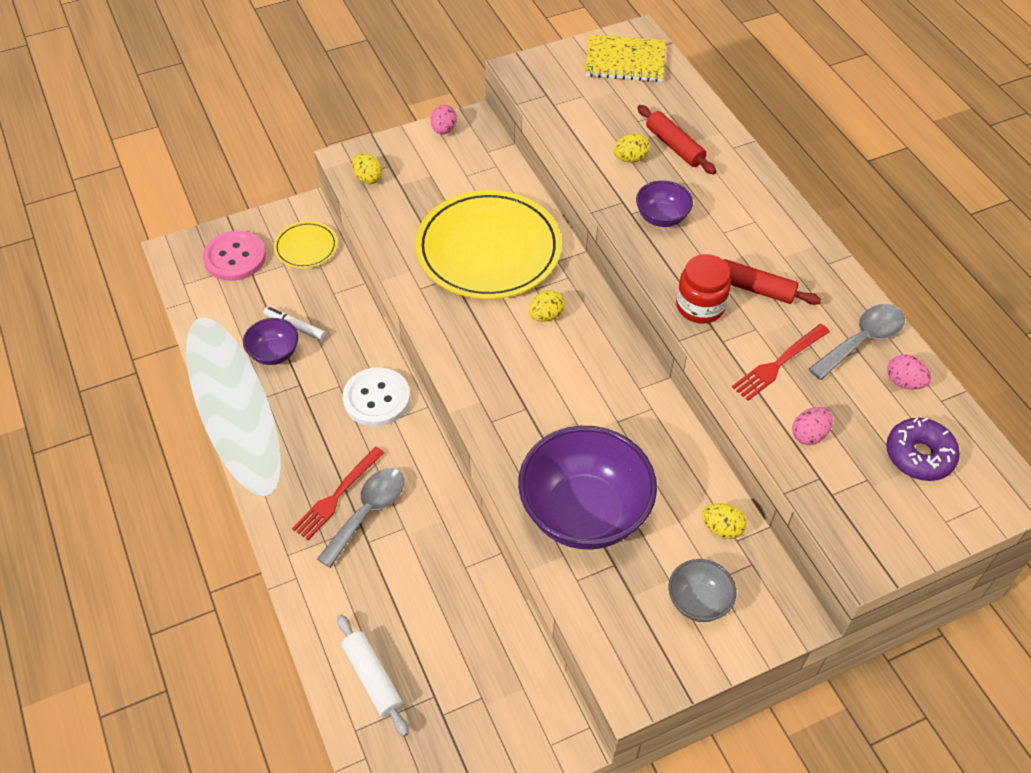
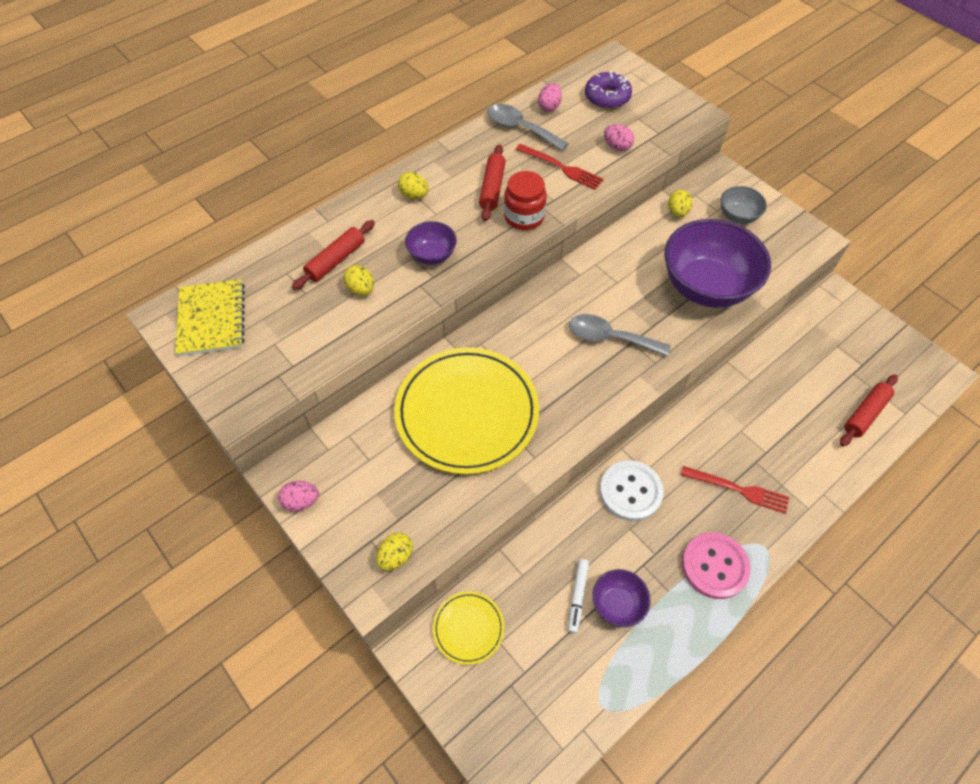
camera: 105 degrees left, 5 degrees up
pink button [203,231,266,281] -> pink button moved to [682,532,751,599]
grey spoon [317,468,404,568] -> grey spoon moved to [569,314,671,356]
white rolling pin [337,614,409,736] -> red rolling pin [840,374,898,447]
yellow egg [529,290,564,322] -> yellow egg moved to [398,172,429,199]

